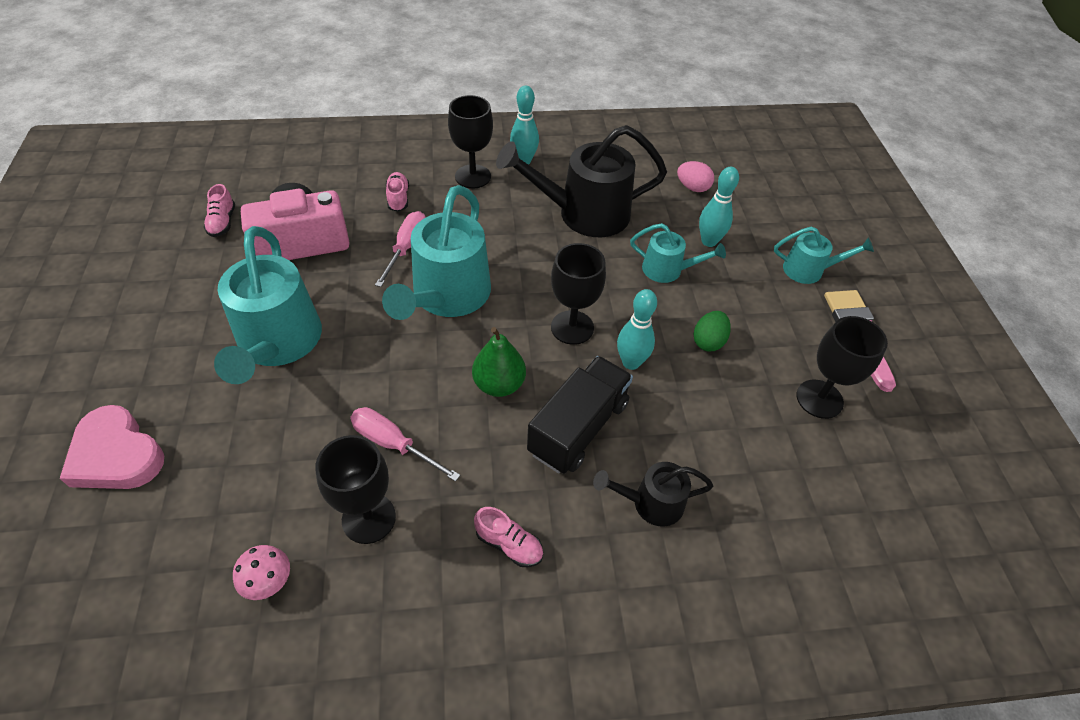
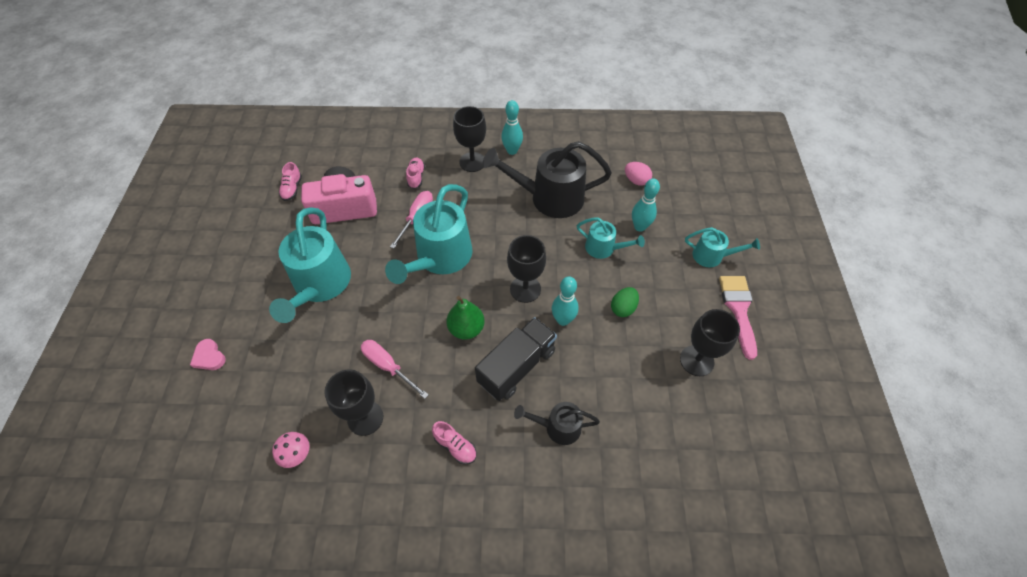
camera: 10 degrees right, 5 degrees up
pink heart [60,405,164,489] -> pink heart [190,339,226,370], size x0.54

